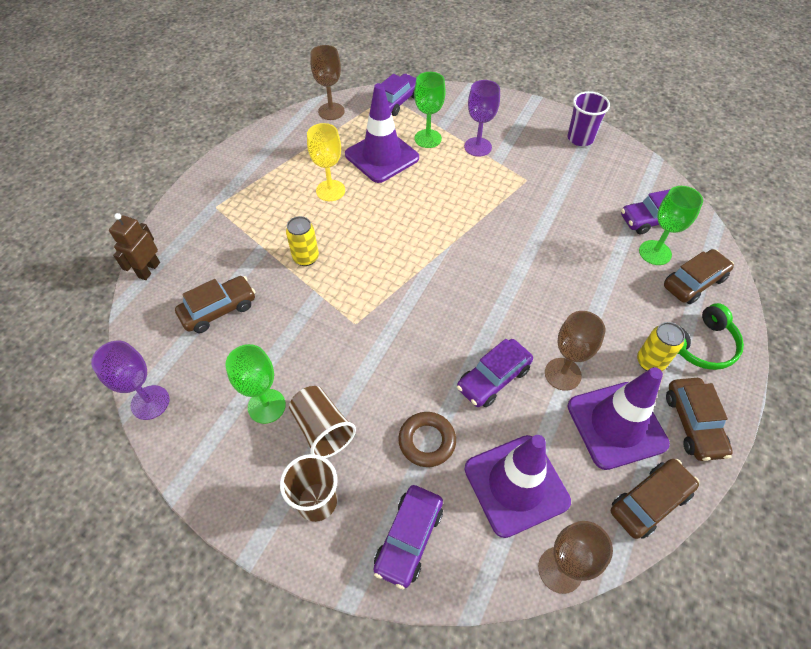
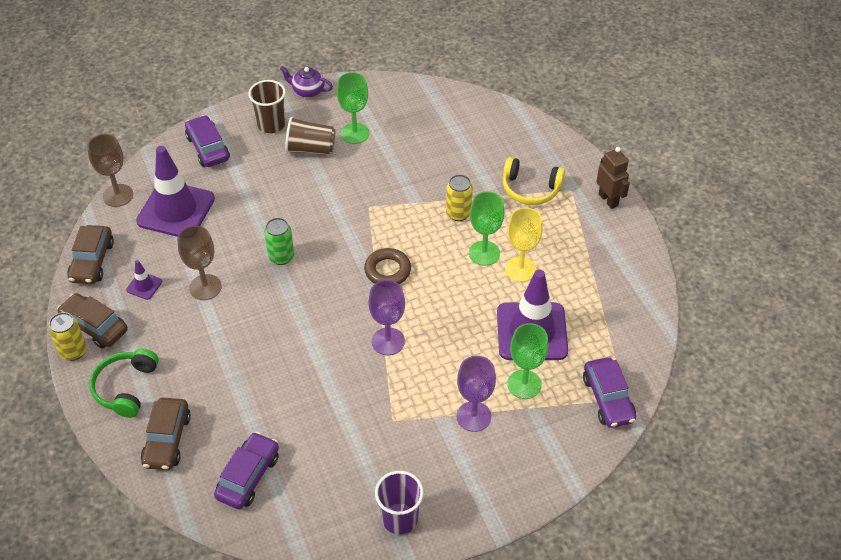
camera: 130 degrees right, 5 degrees down
purple goblet [91,341,169,420] -> purple goblet moved to [368,280,405,355]
brown robot [109,213,160,280] -> brown robot moved to [596,147,630,209]
brown car [175,276,255,333] -> none
brown goblet [310,45,345,120] -> none
brown ring [398,412,456,467] -> brown ring moved to [364,248,411,284]
purple car [457,339,533,407] -> none
purple traffic cone [567,367,670,470] -> purple traffic cone [126,260,162,300], size x0.42
yellow can [637,322,685,371] -> yellow can moved to [49,312,87,361]
green goblet [639,186,703,265] -> green goblet moved to [469,191,504,266]
none -> green can [264,218,294,265]
none -> purple teapot [280,66,333,98]
none -> yellow headphones [503,157,565,205]

